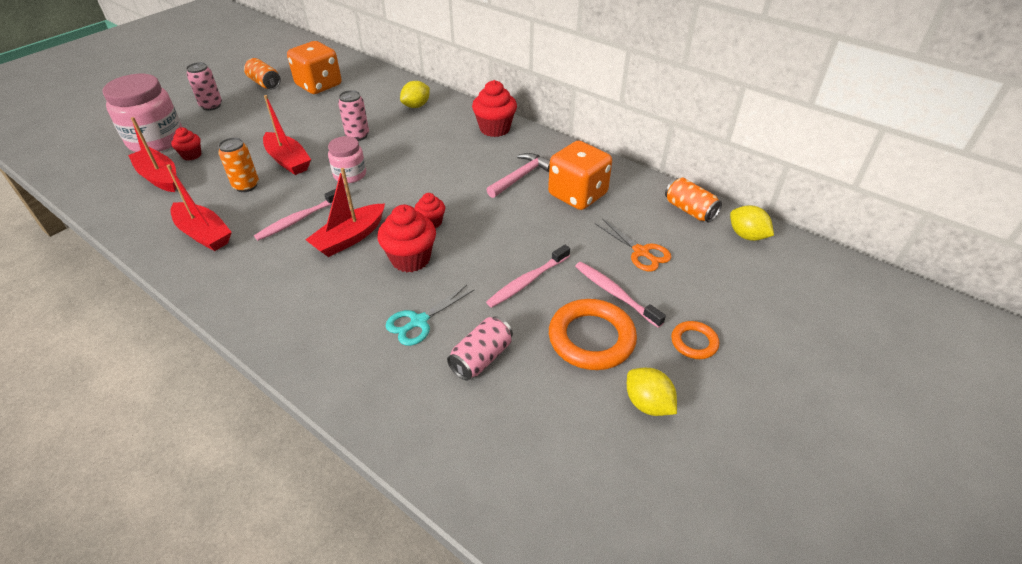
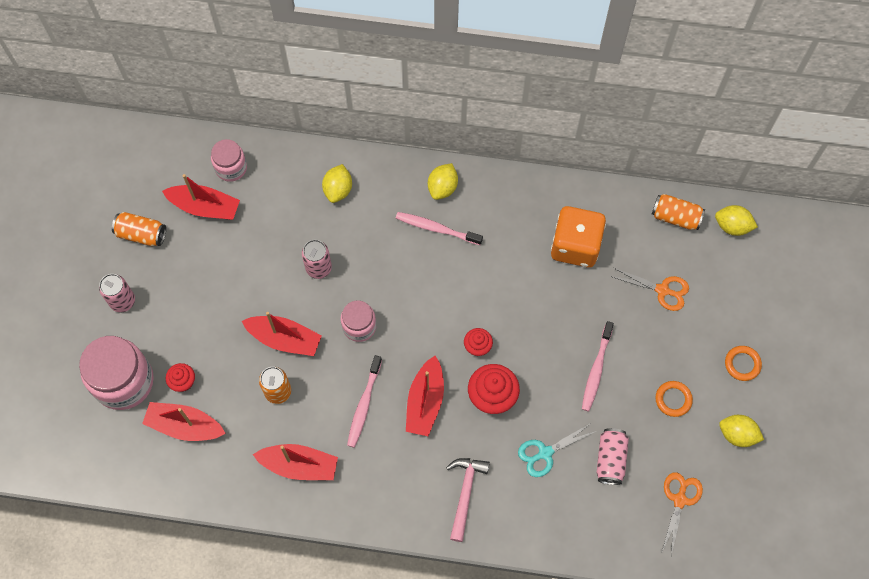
camera: 30 degrees left, 25 degrees up
orange dice [287,41,341,94] -> red boat [162,174,240,220]
turquoise scissors [385,285,474,346] -> turquoise scissors turned 45 degrees clockwise [518,423,596,477]
red cupcake [472,80,517,137] -> yellow lemon [428,163,458,200]
pink hammer [486,153,550,198] -> pink hammer moved to [446,458,490,542]
orange ring [549,299,637,370] -> orange ring [655,381,693,417], size x0.53
pink toothbrush [575,262,666,328] -> pink toothbrush moved to [396,212,483,245]
none -> pink jar [211,139,247,182]
none -> orange scissors [662,472,703,556]

